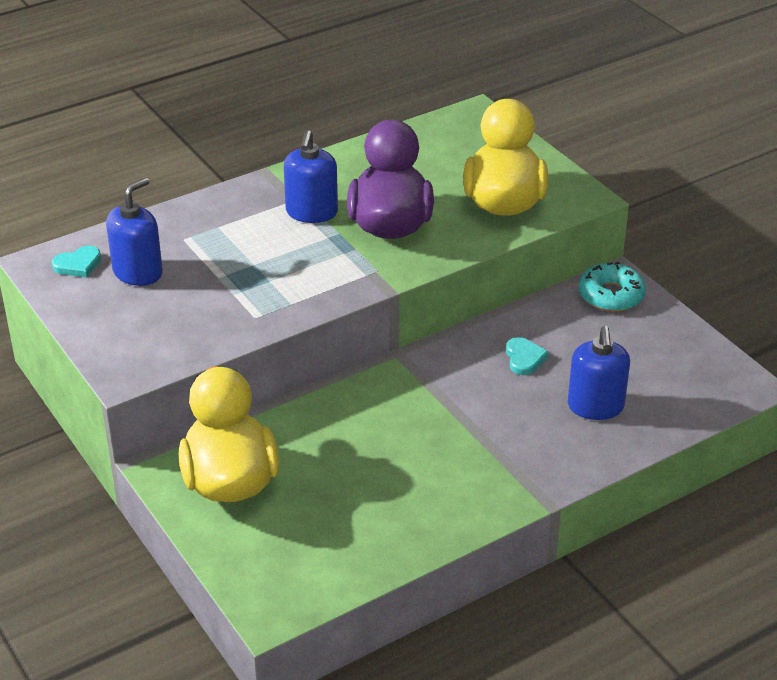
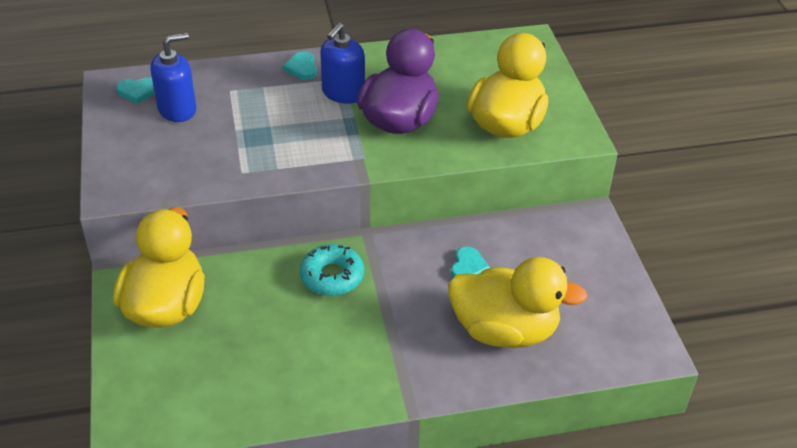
camera: 20 degrees right, 5 degrees up
blue soap dispenser [568,326,630,420] -> yellow duck [448,257,588,348]
turquoise donut [579,262,646,312] -> turquoise donut moved to [300,244,364,296]
none -> turquoise heart [283,51,317,80]

